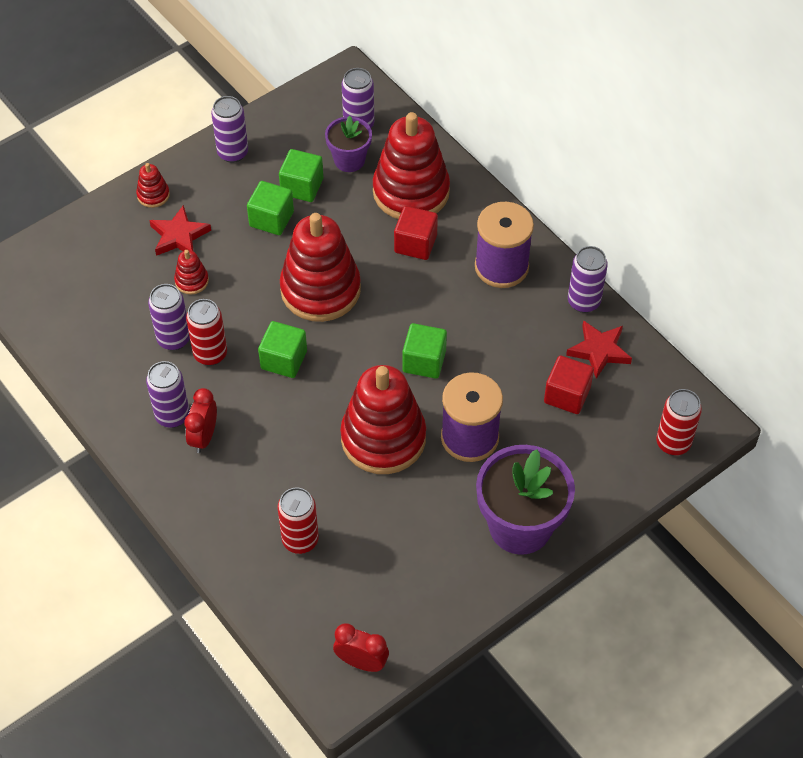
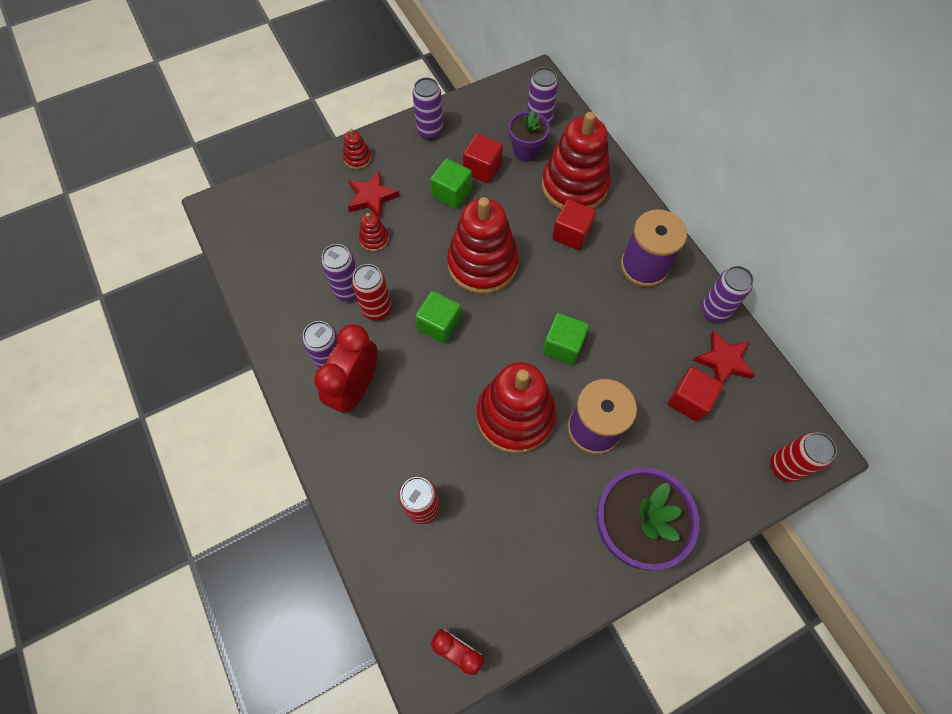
camera: 10 degrees right, 10 degrees up
red clock [184,388,217,453] -> red clock [314,324,378,414], size x1.62
green cube [279,149,323,202] -> red cube [463,134,503,183]

